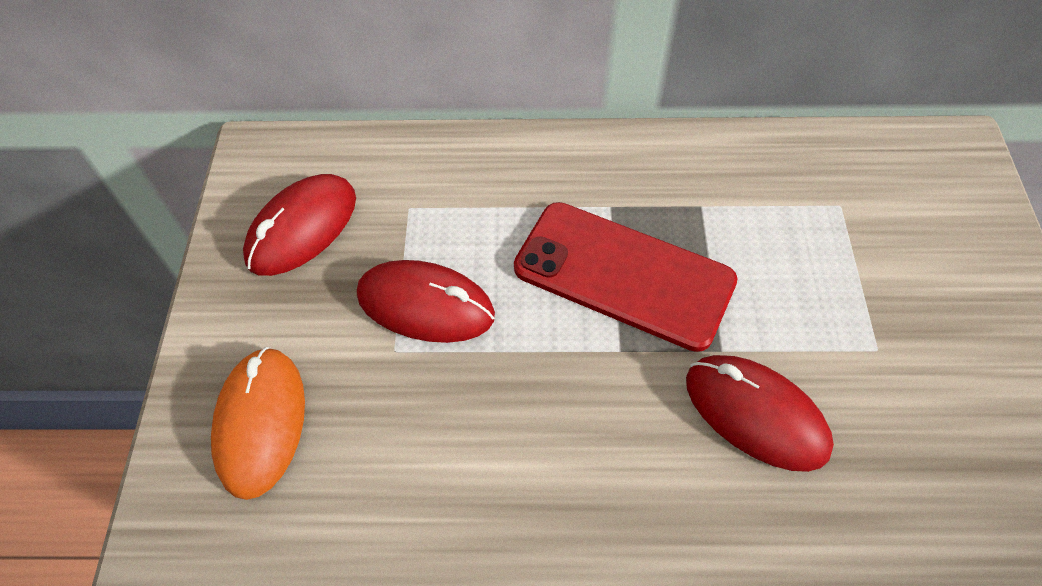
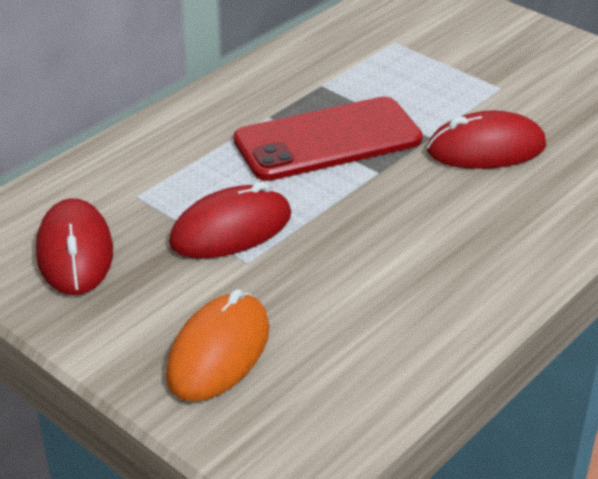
camera: 50 degrees left, 20 degrees down
orange mouse [211,347,305,500] -> orange mouse turned 75 degrees clockwise [166,289,269,402]

